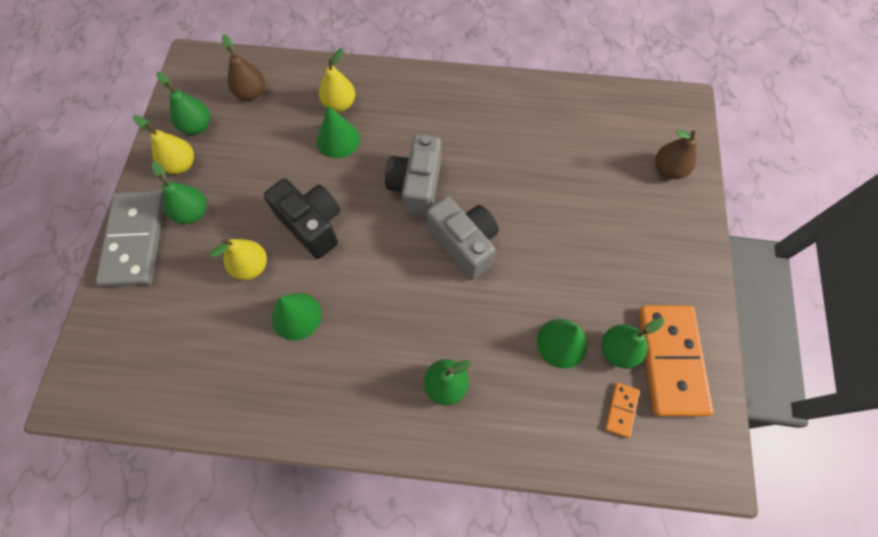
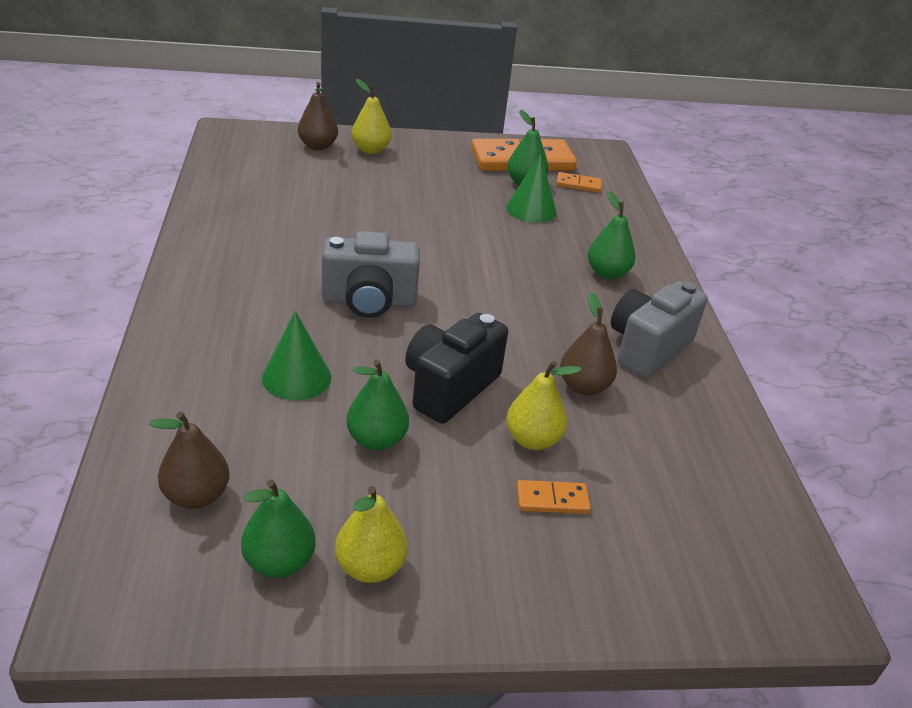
camera: 105 degrees left, 30 degrees down
grey domino [96,191,164,287] -> none
green pear [151,162,207,224] -> green pear moved to [346,359,409,451]
green cone [272,293,321,341] -> brown pear [560,292,617,395]
yellow pear [319,48,355,112] -> yellow pear moved to [351,79,391,154]
grey camera [427,196,499,280] -> grey camera moved to [611,281,708,378]
none -> orange domino [516,480,591,514]

